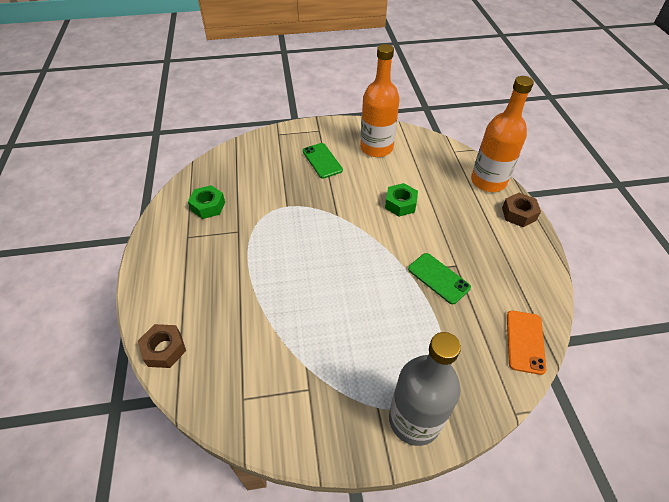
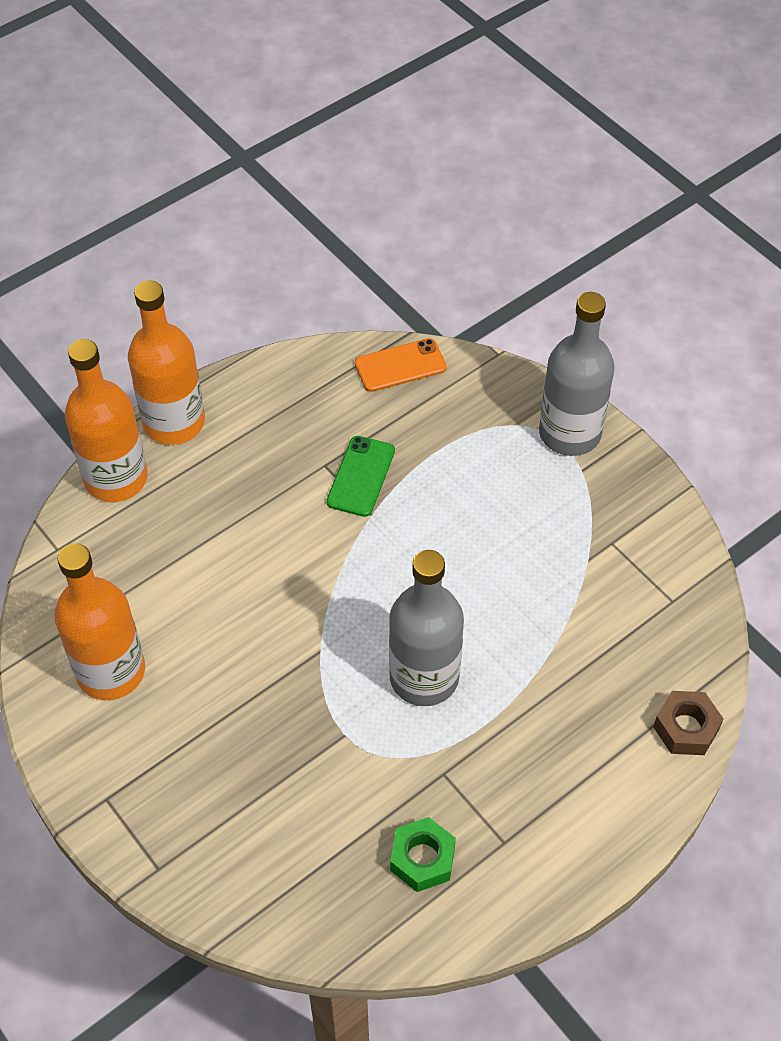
camera: 120 degrees left, 5 degrees up
green phone [303,143,343,179] -> none
green nut [385,183,418,217] -> none
brown nut [502,193,541,227] -> orange bottle [128,281,205,445]
none -> grey bottle [389,550,464,706]

